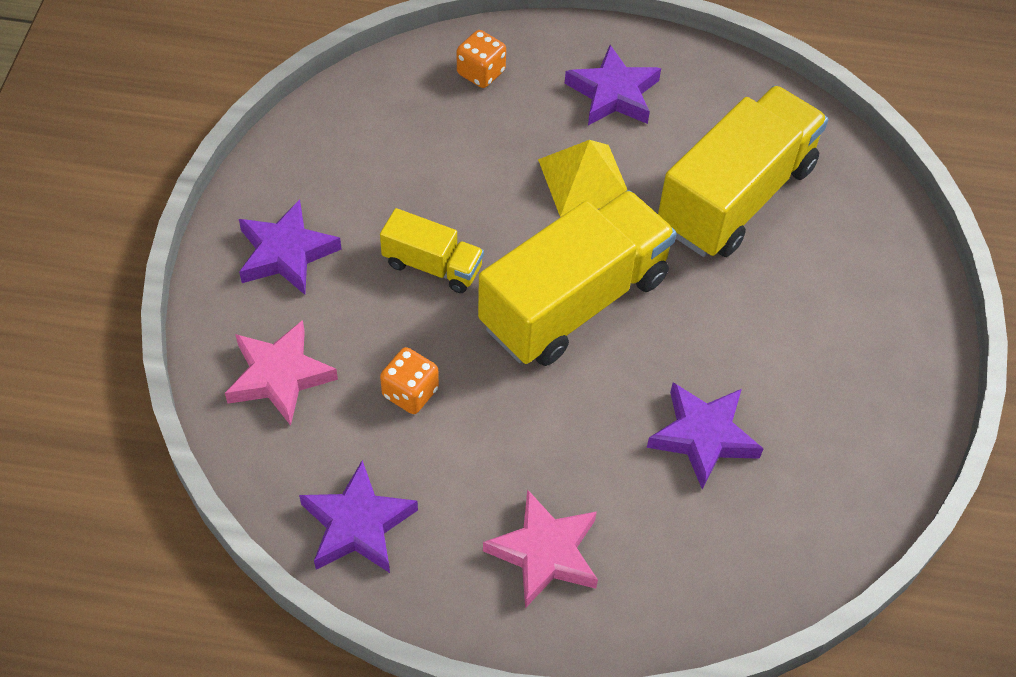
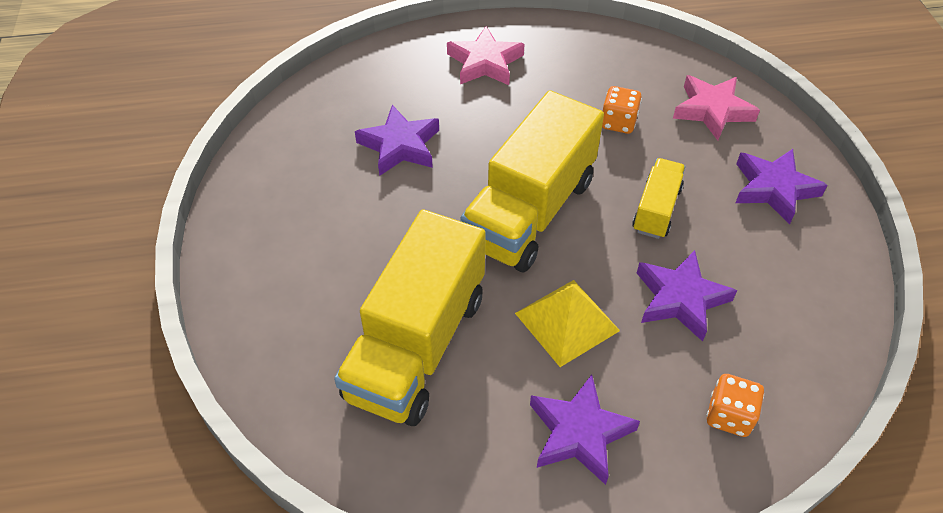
camera: 165 degrees right, 5 degrees down
purple star [299,460,418,573] -> purple star moved to [637,250,737,341]
yellow truck [380,208,484,293] -> yellow truck turned 105 degrees clockwise [632,158,685,239]

